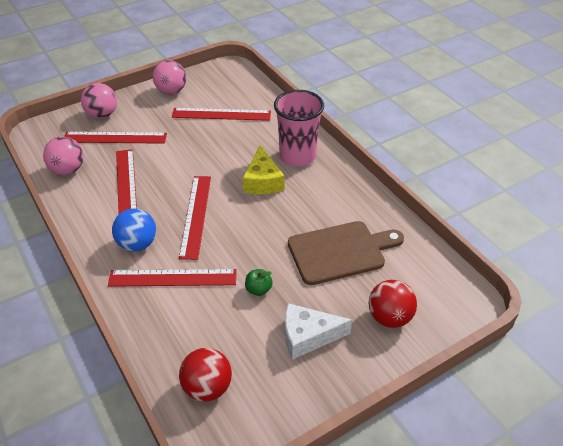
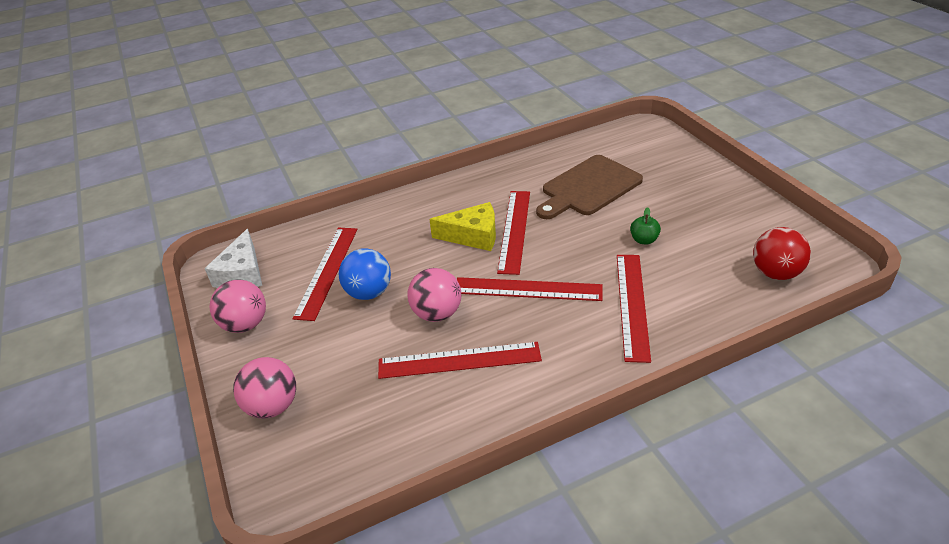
camera: 80 degrees left, 5 degrees down
pink ball [43,137,84,175] -> pink ball moved to [407,268,461,322]
red ruler [64,132,167,144] -> red ruler moved to [497,191,530,275]
blue ball [112,208,156,252] -> blue ball moved to [339,248,391,300]
pink cup [274,90,324,167] -> none
white cheese [285,303,352,360] -> white cheese moved to [205,229,262,288]
brown cutting board [288,221,404,285] -> brown cutting board turned 120 degrees counterclockwise [536,155,643,219]
red ball [369,280,417,328] -> none

